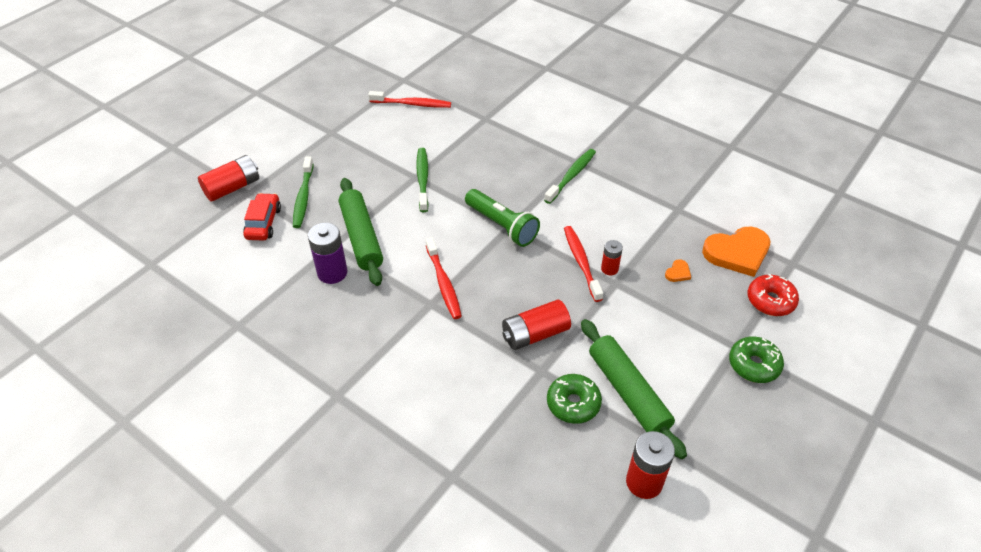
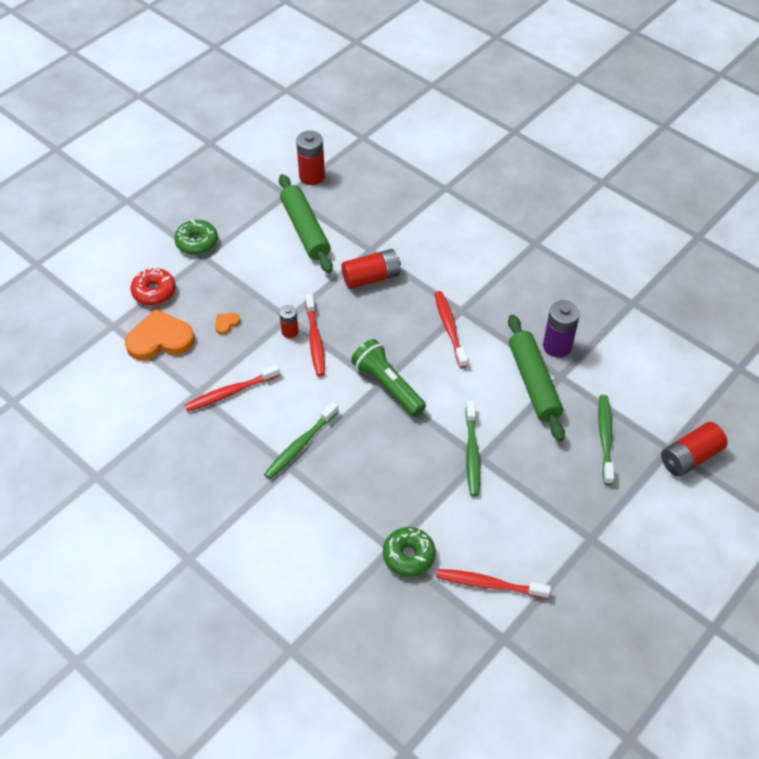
camera: 175 degrees left, 5 degrees up
red car [243,193,281,241] -> none
green donut [547,374,602,424] -> green donut moved to [383,527,436,577]
none -> red toothbrush [184,364,280,412]

